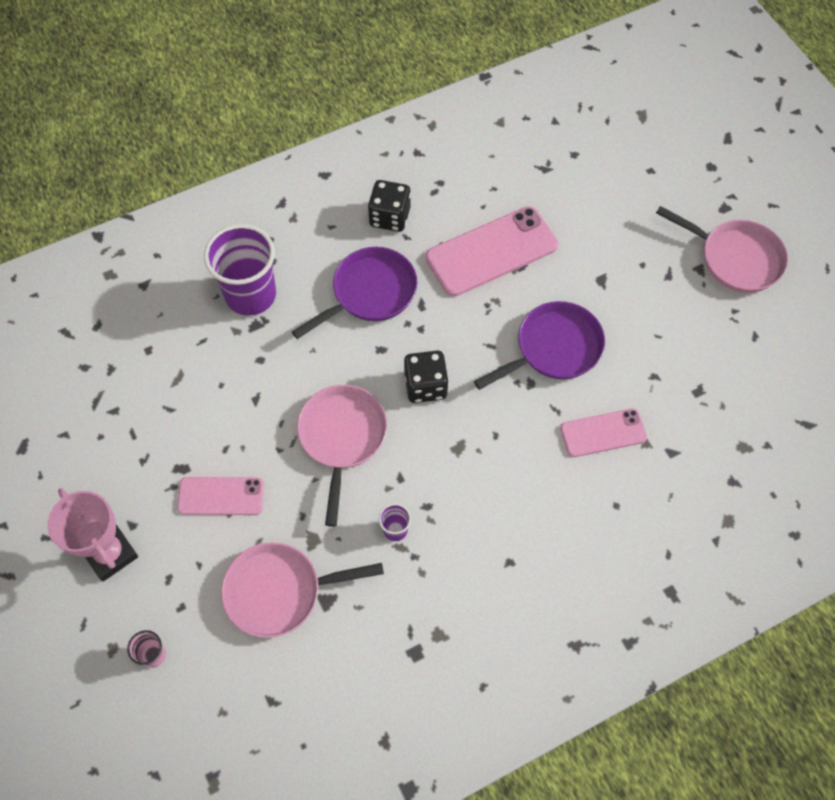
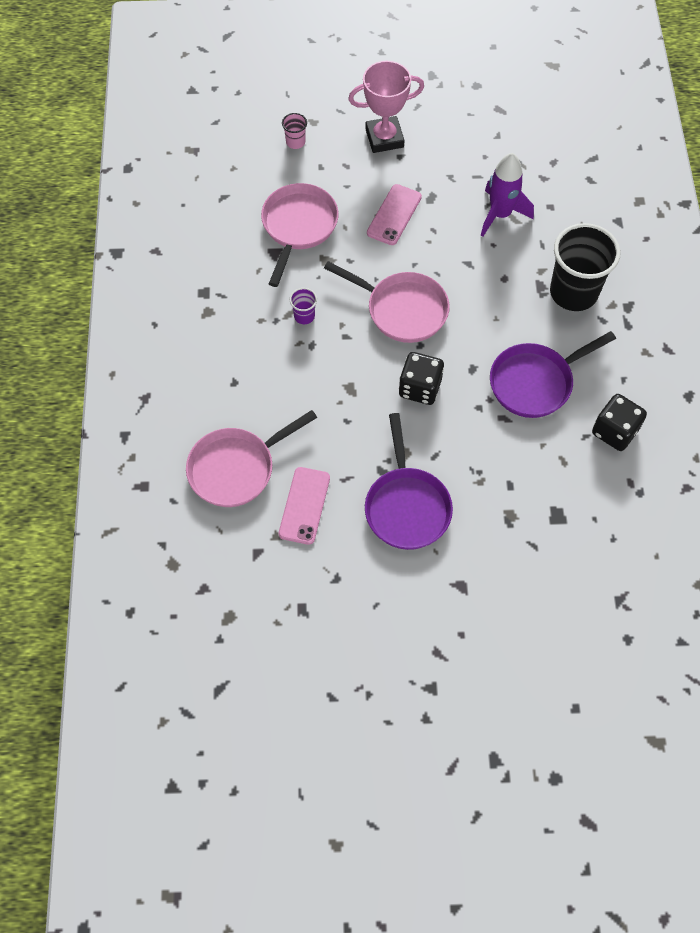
camera: 115 degrees right, 0 degrees up
purple cup [204,224,276,316] -> black cup [550,223,620,311]
purple pan [292,247,417,339] -> purple pan turned 75 degrees clockwise [490,331,616,418]
pink phone [426,206,558,297] -> none
pink pan [656,206,788,293] -> pink pan moved to [186,410,317,507]
none -> purple rocket [480,153,534,237]

